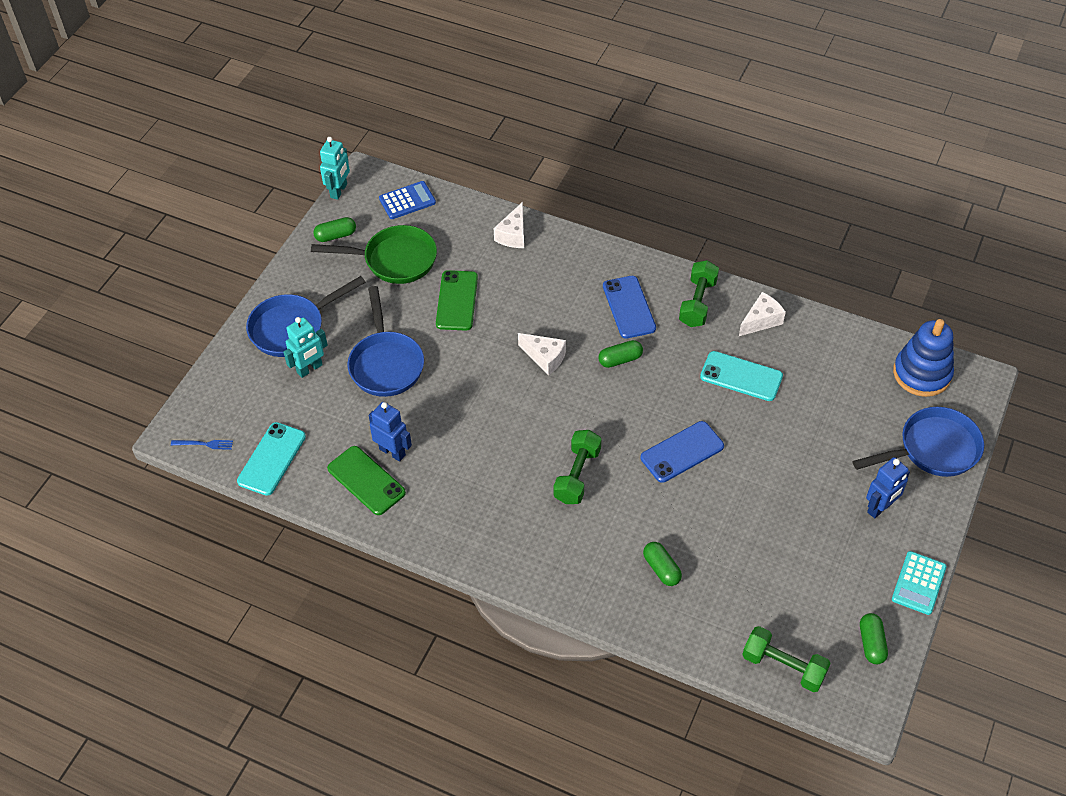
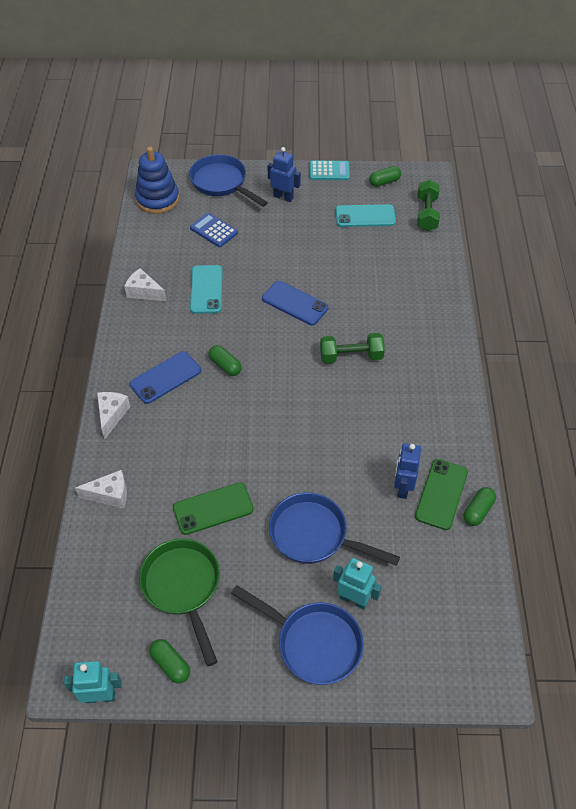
camera: 115 degrees left, 0 degrees up
blue fork [171,440,233,450] -> none
turquoise phone [237,422,306,496] -> turquoise phone moved to [335,204,396,227]
blue pan [347,286,424,397] -> blue pan turned 120 degrees counterclockwise [269,493,400,566]
blue calculator [379,181,436,219] -> blue calculator moved to [190,213,238,247]
white cheese [518,333,566,376] -> white cheese moved to [97,392,130,439]
green capsule [643,542,682,586] -> green capsule moved to [464,487,496,526]
green dumbbell [679,260,719,327] -> none

